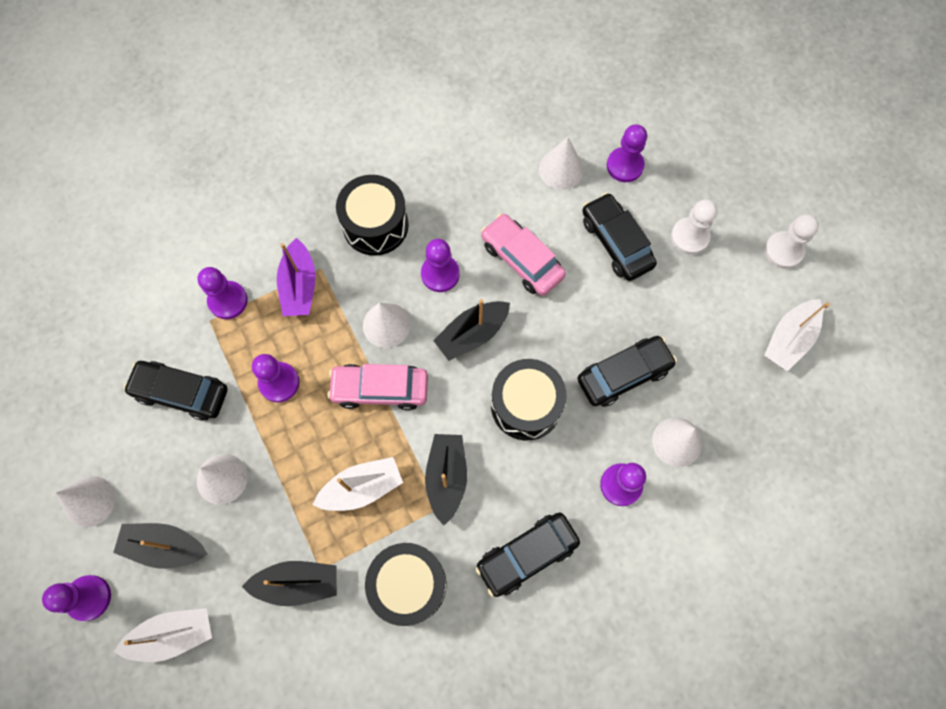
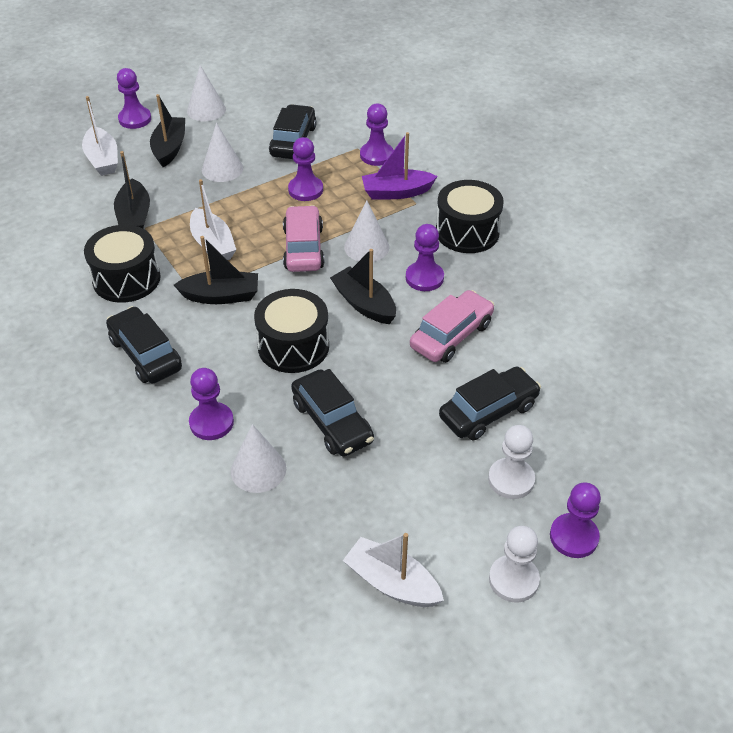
camera: 85 degrees right, 25 degrees down
white cone [539,137,584,190] -> none
purple pawn [607,124,647,182] -> purple pawn moved to [550,482,601,558]

